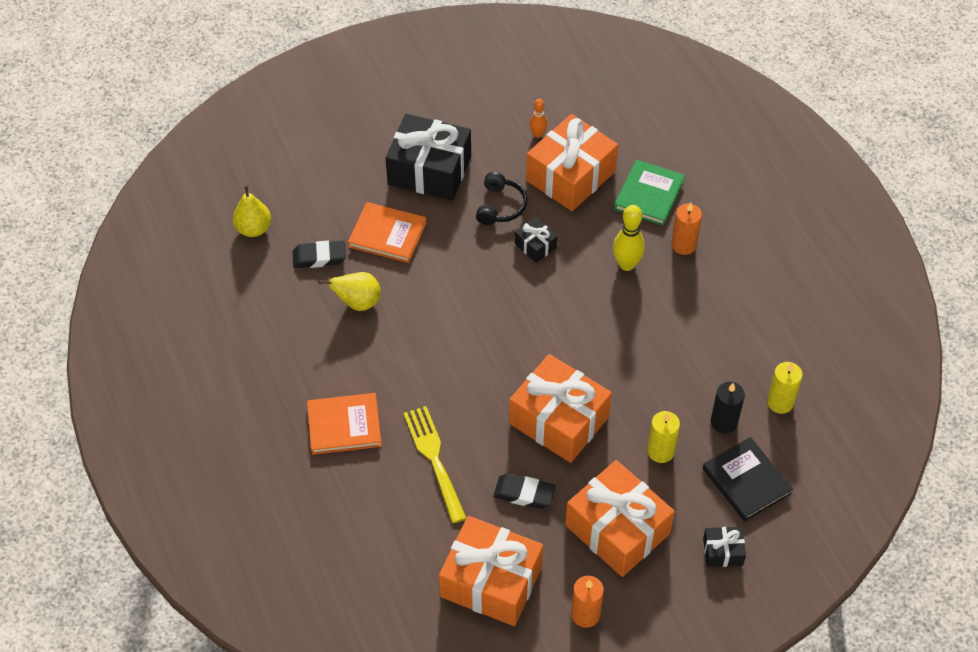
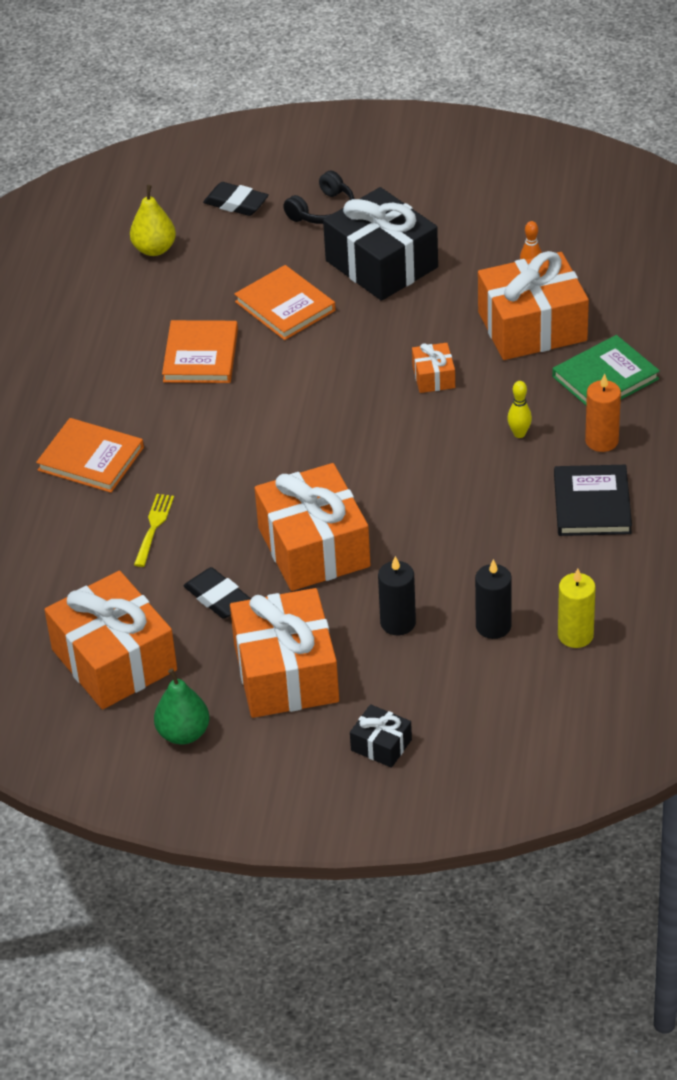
camera: 35 degrees right, 10 degrees down
black eraser [293,241,346,268] -> black eraser moved to [203,182,269,216]
yellow pear [318,272,381,311] -> orange book [162,320,238,383]
yellow fork [404,406,466,523] -> yellow fork [134,494,174,567], size x0.60
black headphones [476,172,527,225] -> black headphones moved to [283,171,354,224]
black gift [515,217,557,263] -> orange gift [412,343,455,393]
orange candle [571,576,604,628] -> green pear [154,668,210,744]
yellow bowling pin [613,205,645,271] -> yellow bowling pin [507,381,532,438], size x0.59
yellow candle [647,411,680,463] -> black candle [378,556,416,635]
black book [703,437,793,522] -> black book moved to [554,465,632,536]

